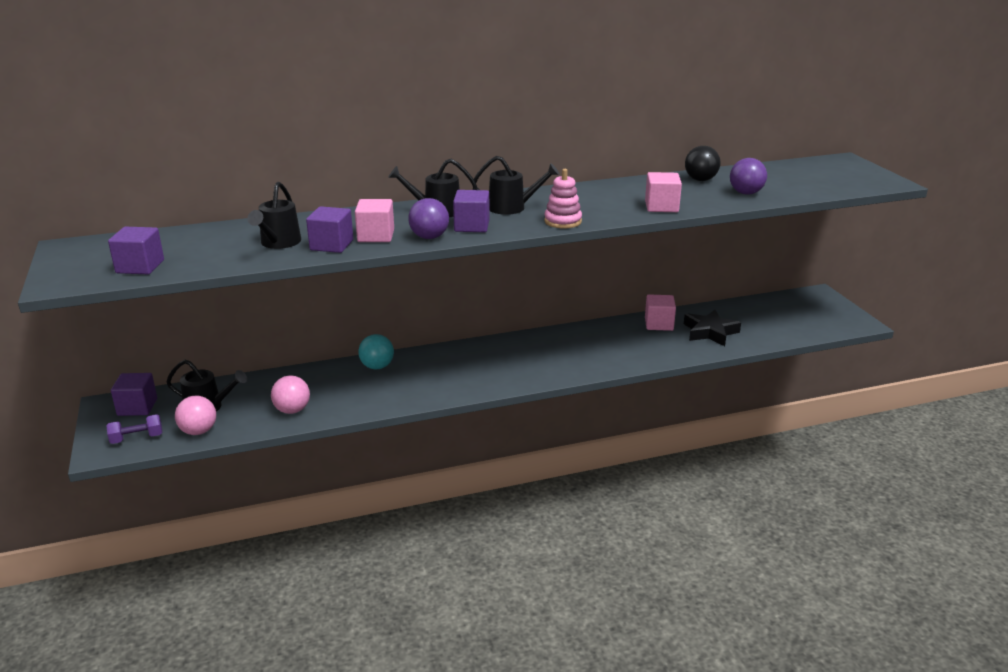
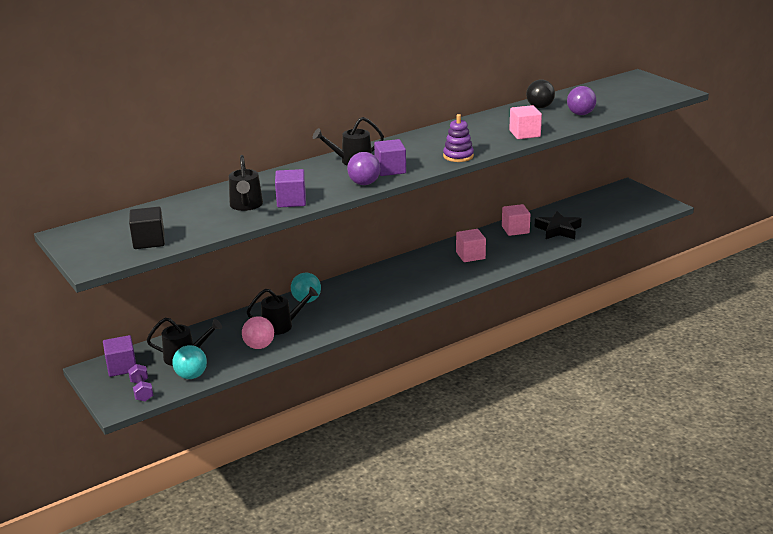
camera: 15 degrees left, 0 degrees up
purple dumbbell [106,414,162,444] -> purple dumbbell turned 75 degrees counterclockwise [128,364,153,402]
purple cube [108,227,164,274] -> black cube [129,207,165,249]
pink ball [175,396,216,435] -> turquoise ball [172,345,207,379]
pink cube [355,199,394,242] -> pink cube moved to [456,229,486,262]
black watering can [474,156,559,215] -> black watering can moved to [247,287,318,335]
pink stacking toy [544,169,582,228] -> purple stacking toy [443,114,474,162]

